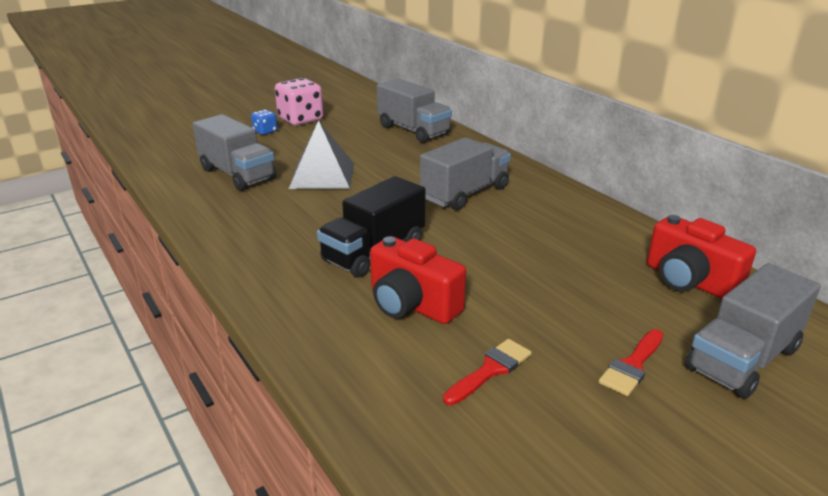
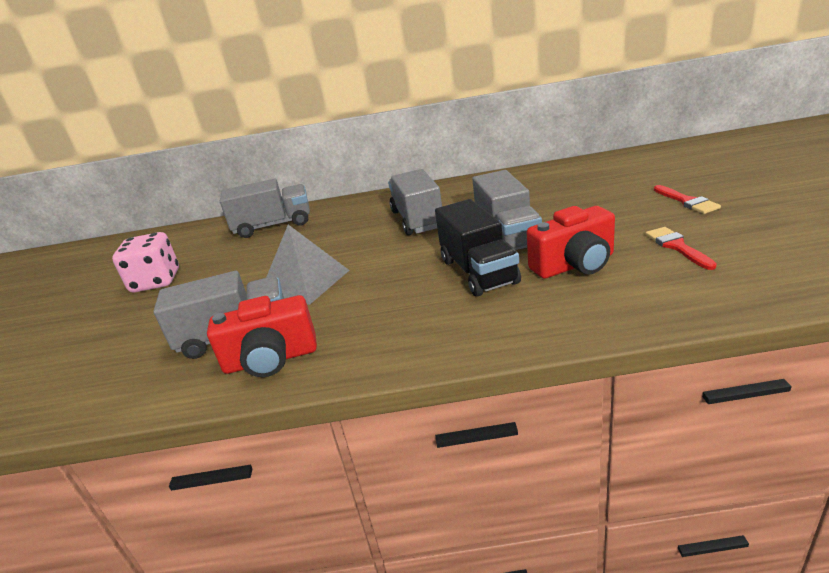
camera: 55 degrees left, 0 degrees up
blue dice [251,110,277,135] -> none
red camera [647,215,756,299] -> red camera moved to [207,295,317,377]
grey truck [685,263,821,399] -> grey truck moved to [472,170,542,250]

